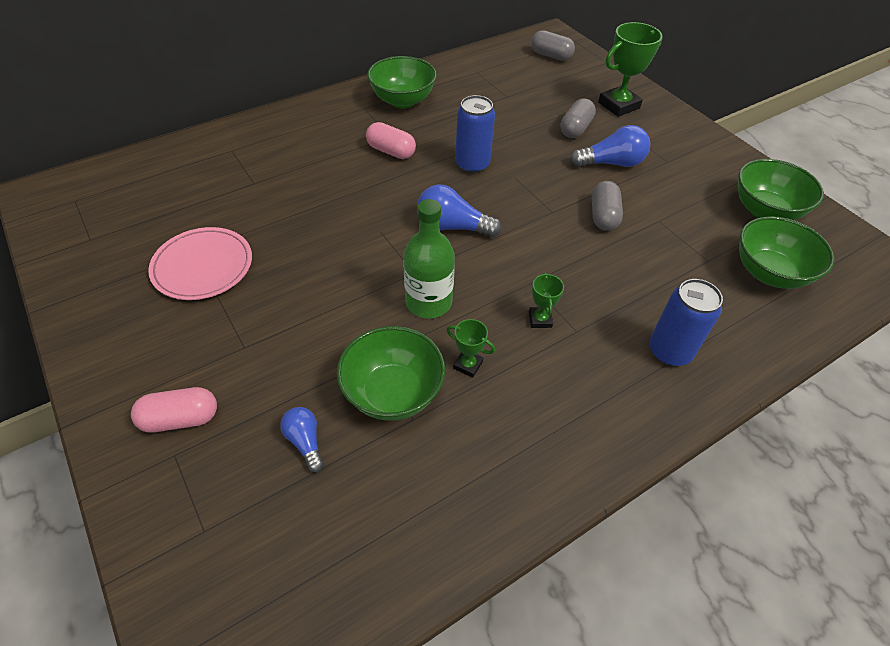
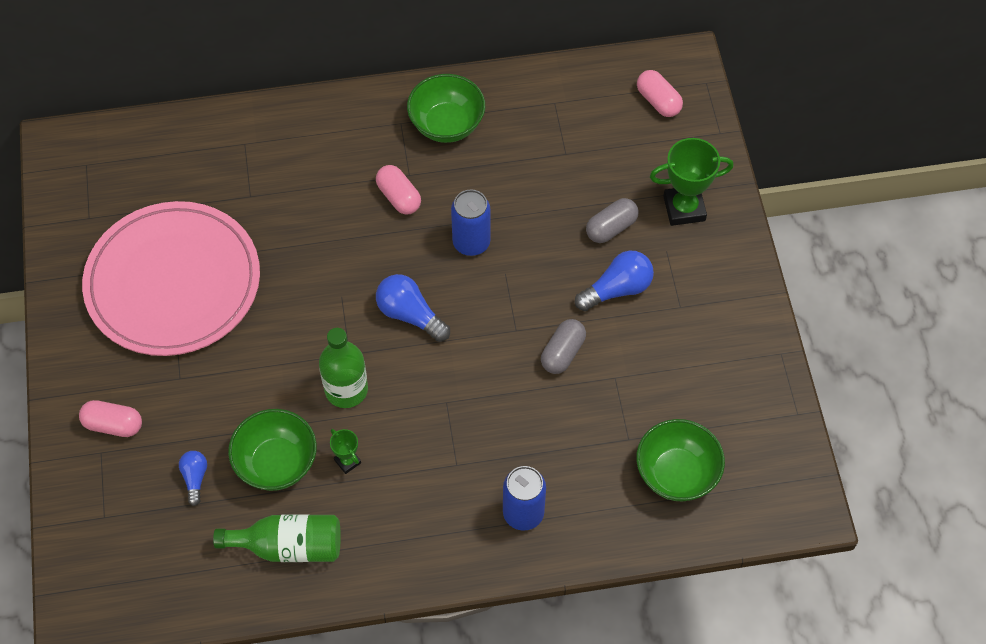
camera: 25 degrees right, 10 degrees up
pink plate [148,227,252,300] -> pink plate [82,201,260,356], size x1.91
green trophy [529,272,564,328] -> none
grey capsule [531,30,575,61] -> pink capsule [637,70,683,117]
blue light bulb [570,125,650,167] -> blue light bulb turned 45 degrees counterclockwise [575,250,654,311]
green bowl [738,159,824,220] -> none
none -> green bottle [213,514,341,562]

